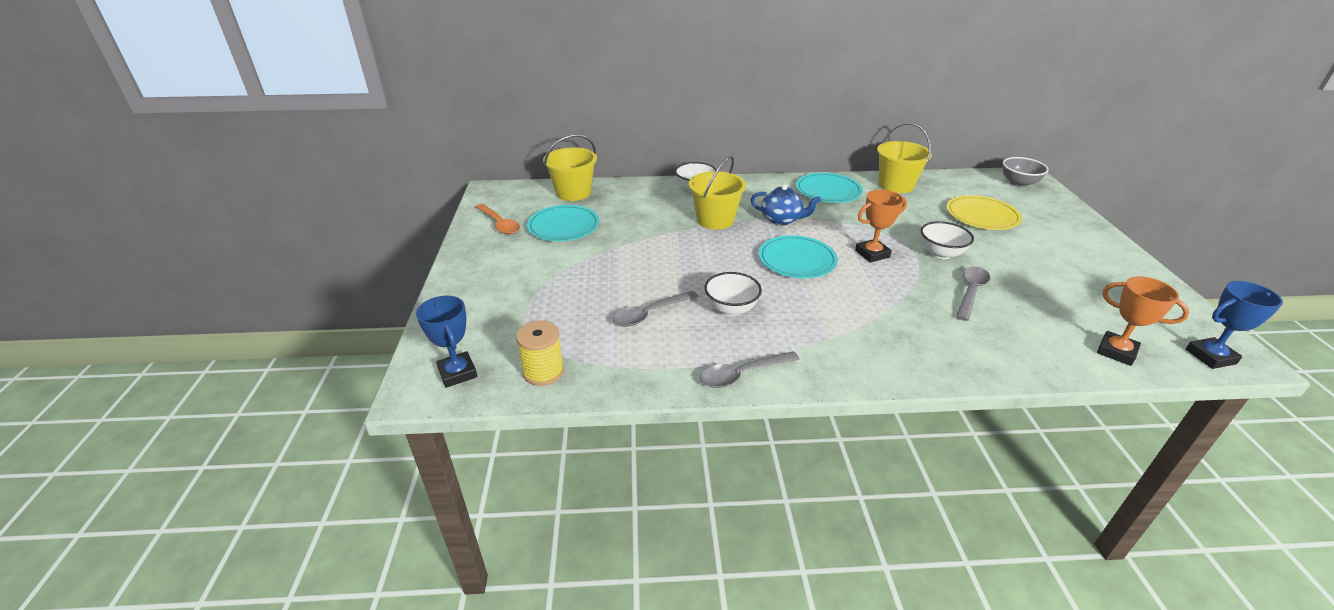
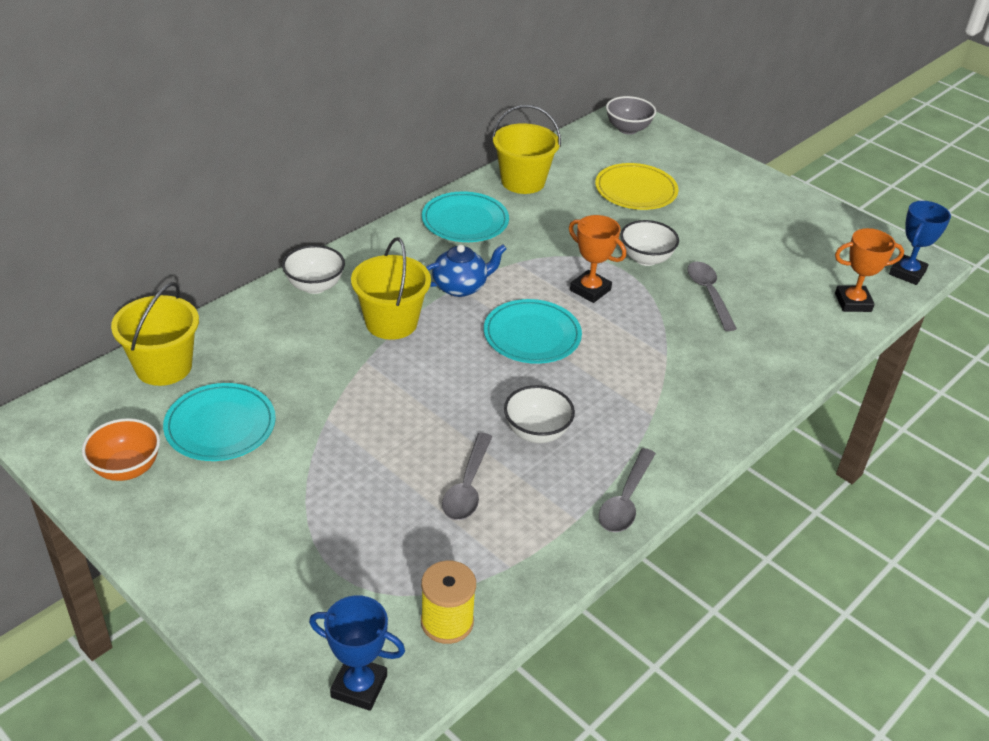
camera: 45 degrees left, 5 degrees up
orange spoon [476,204,520,234] -> orange bowl [82,418,160,481]
orange trophy [855,190,907,262] -> orange trophy turned 75 degrees counterclockwise [569,215,626,303]

